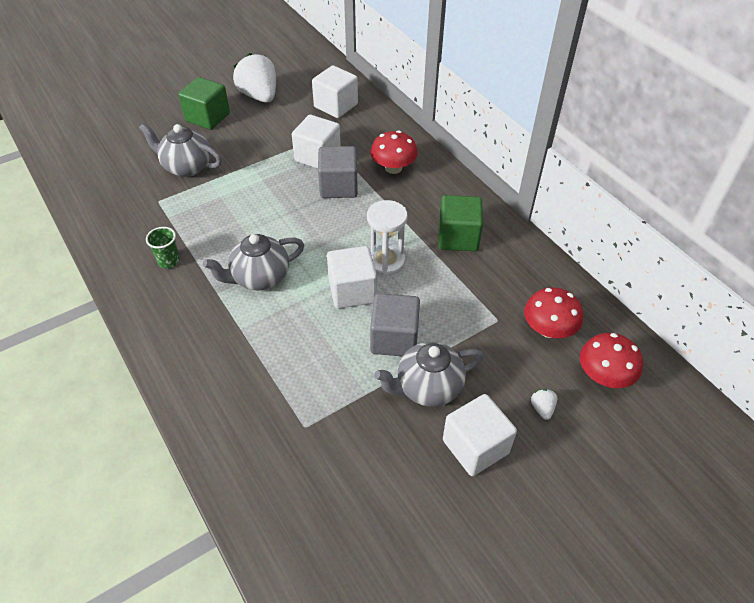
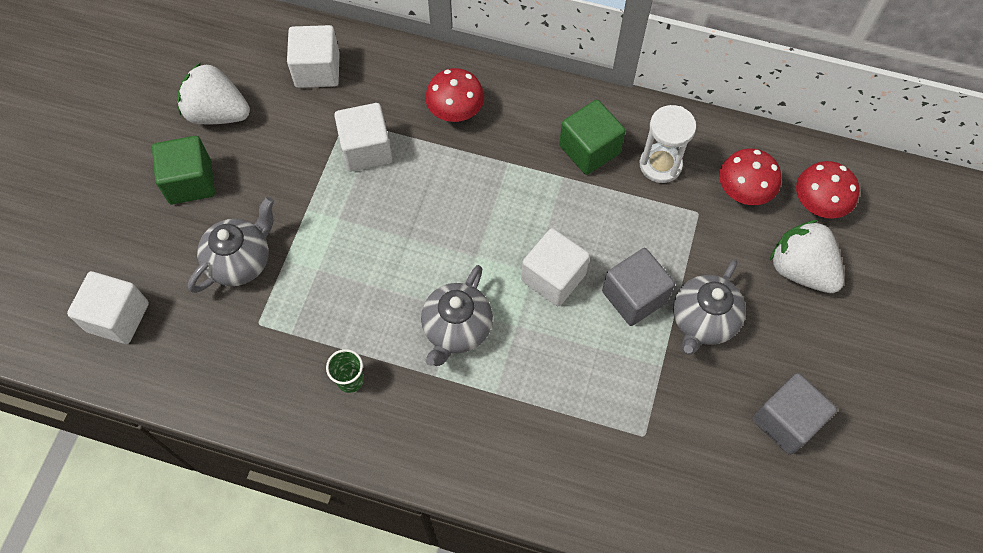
camera: 40 degrees left, 15 degrees up
grey teapot [139,123,222,177] -> grey teapot turned 150 degrees clockwise [188,197,274,293]
grey cube [318,146,358,198] -> grey cube moved to [753,373,837,455]
white hourglass [367,200,408,276] -> white hourglass moved to [640,105,696,183]
white cube [443,394,517,476] -> white cube moved to [67,271,149,344]
white strawberry [531,389,558,420] -> white strawberry [770,220,844,293], size x2.44

